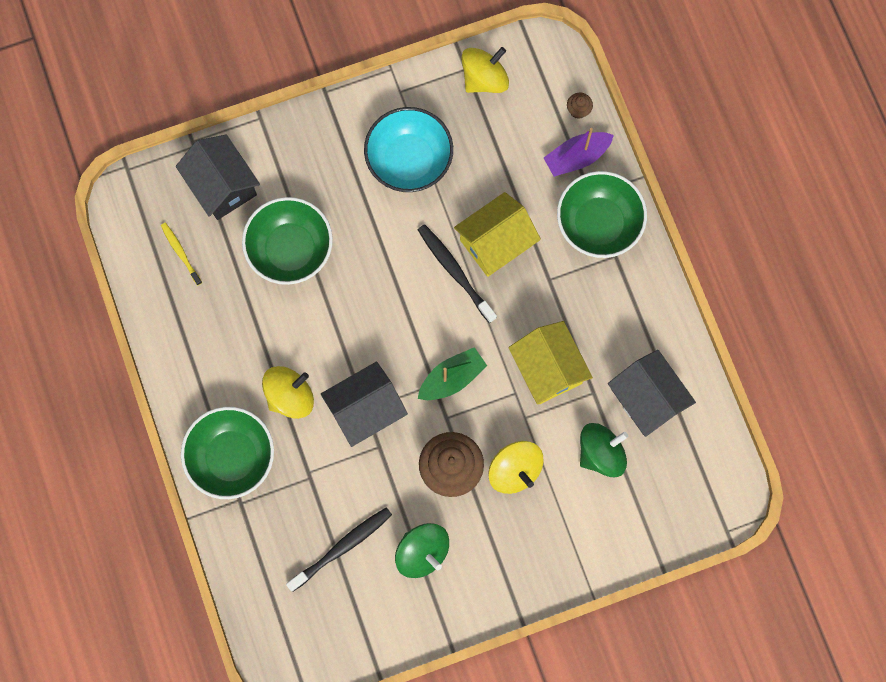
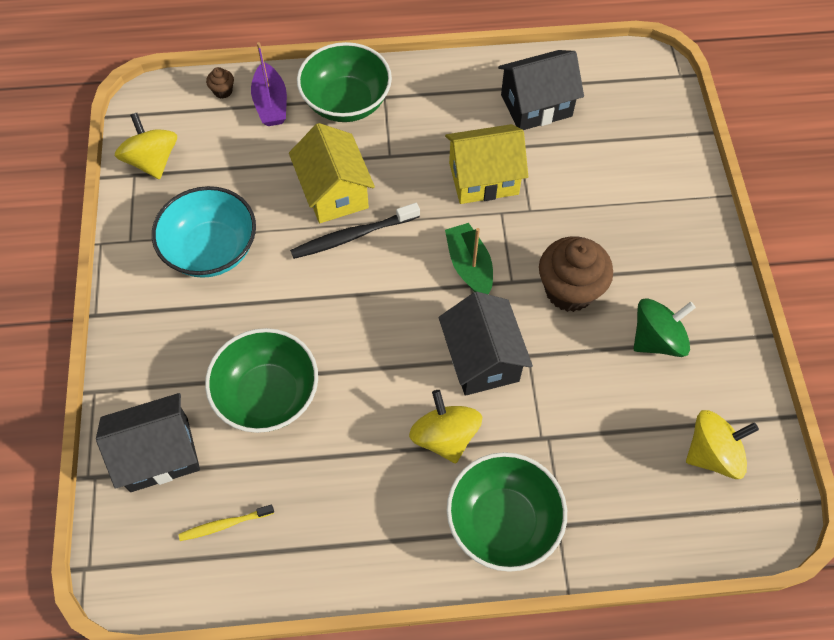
camera: 75 degrees left, 15 degrees down
black toothbrush [286,507,392,592] -> none
yellow spinning top [488,441,543,494] -> yellow spinning top moved to [686,410,759,479]
green spinning top [580,423,628,477] -> none

